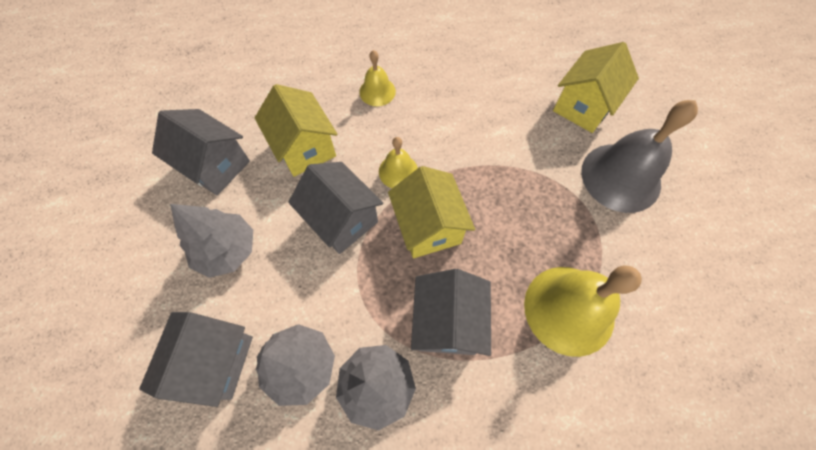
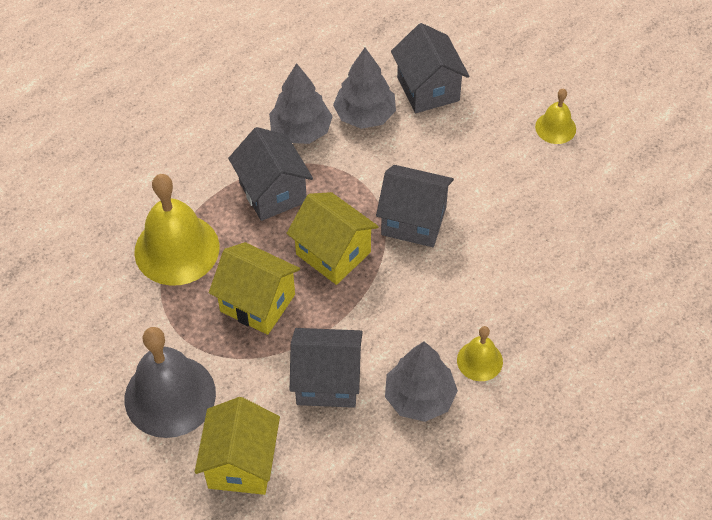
camera: 150 degrees right, 10 degrees down
grey house [152,109,250,196] -> grey house moved to [290,328,363,408]
grey tree [170,204,253,278] -> grey tree moved to [385,341,458,422]
yellow house [255,84,337,177] -> yellow house moved to [209,242,300,335]
yellow bell [379,137,418,188] -> yellow bell moved to [535,89,576,144]

